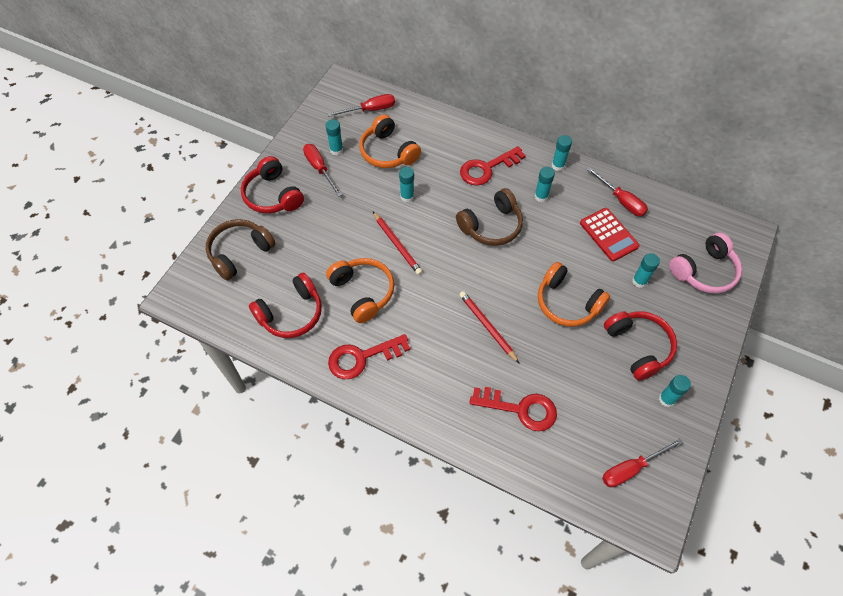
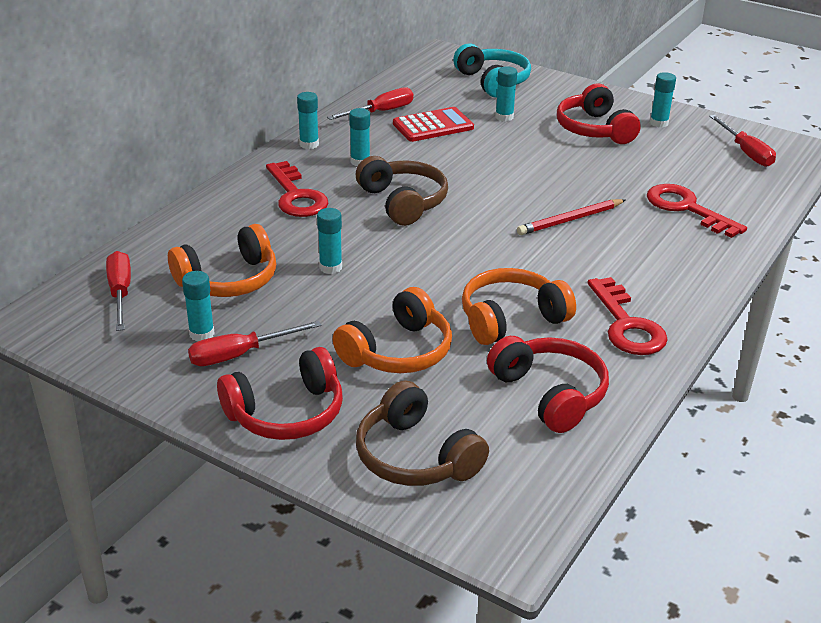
camera: 85 degrees left, 25 degrees down
red pencil [373,212,423,275] -> none
red key [470,387,557,431] -> red key turned 60 degrees counterclockwise [647,184,747,238]
orange headphones [538,262,610,327] -> orange headphones moved to [333,287,452,373]
red headphones [604,311,677,381] -> red headphones turned 90 degrees counterclockwise [557,84,641,144]
pink headphones [669,233,742,294] -> turquoise headphones [453,44,531,97]

